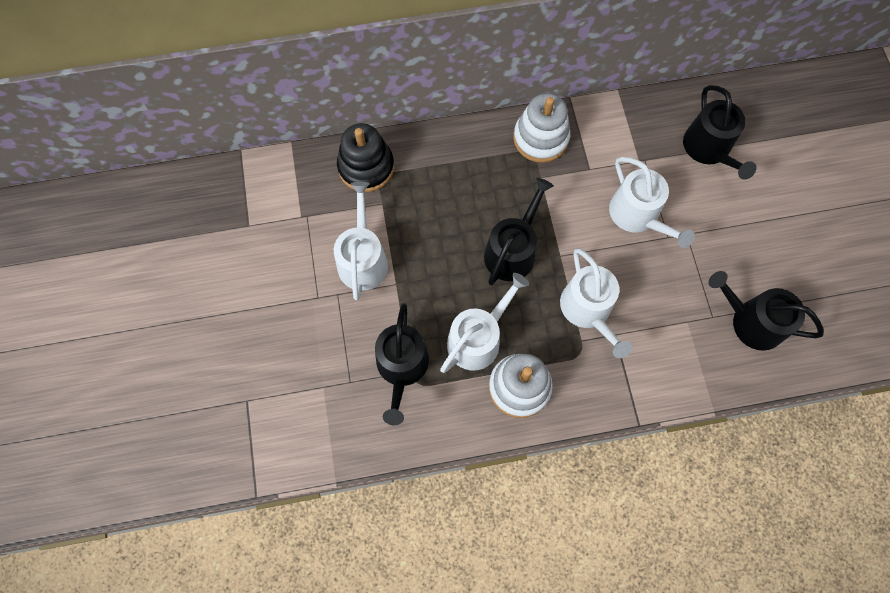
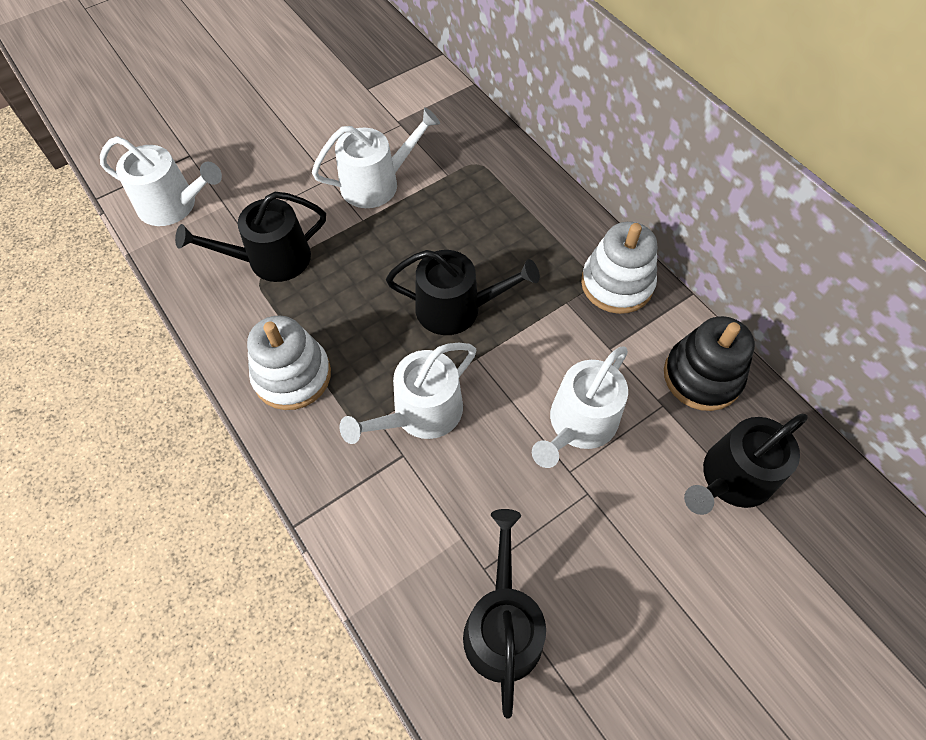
camera: 65 degrees right, 10 degrees down
black stacking toy [337,123,394,192] -> black stacking toy moved to [664,316,755,411]
white watering can [440,273,530,373] -> white watering can moved to [100,136,222,226]

